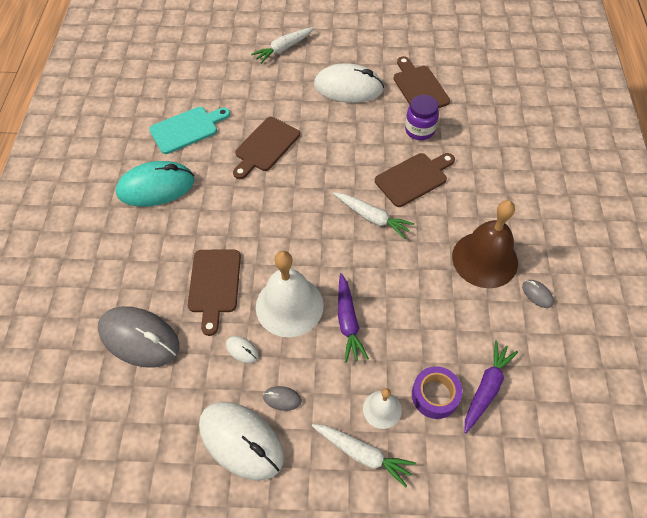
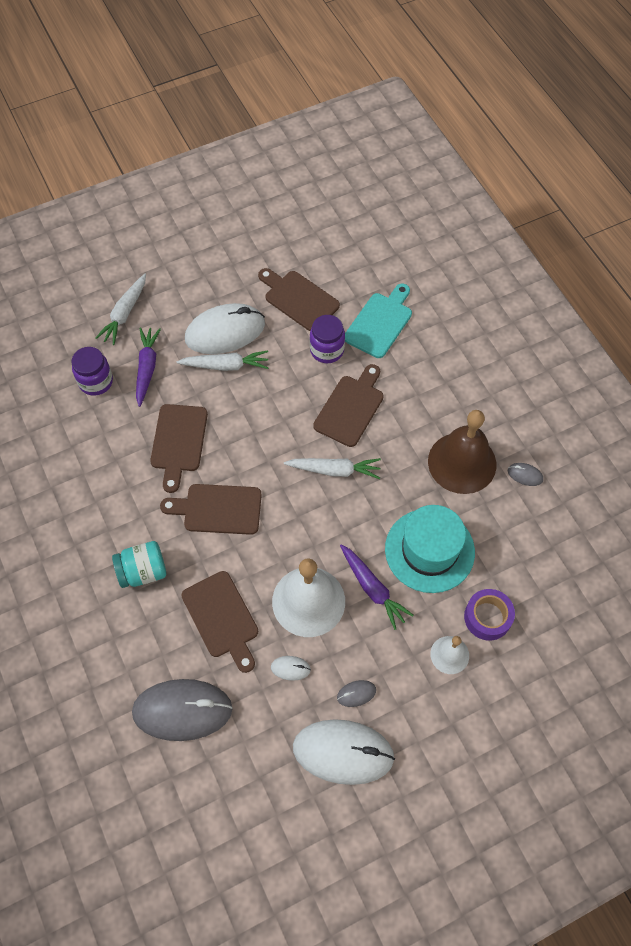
camera: 30 degrees left, 5 degrees up
turquoise mouse [116,161,195,207] -> none
turquoise cutting board [149,107,230,154] -> turquoise cutting board moved to [345,284,412,358]
white carrot [312,424,416,487] -> white carrot moved to [176,350,268,371]
purple carrot [464,341,518,433] -> purple carrot moved to [136,327,161,407]
none -> purple jar [72,347,113,396]
none -> turquoise jar [112,541,166,588]
none -> brown cutting board [160,484,262,535]
none -> turquoise hat [385,505,475,593]

